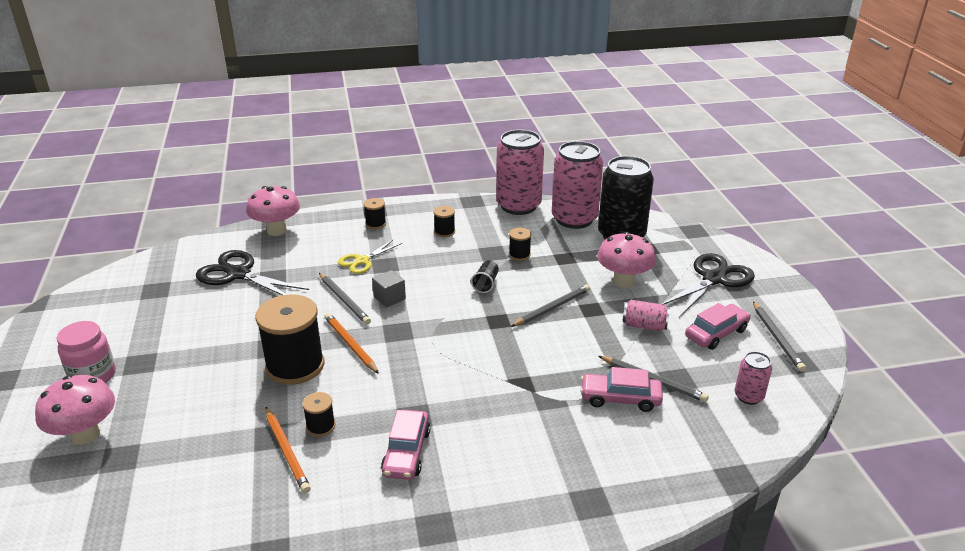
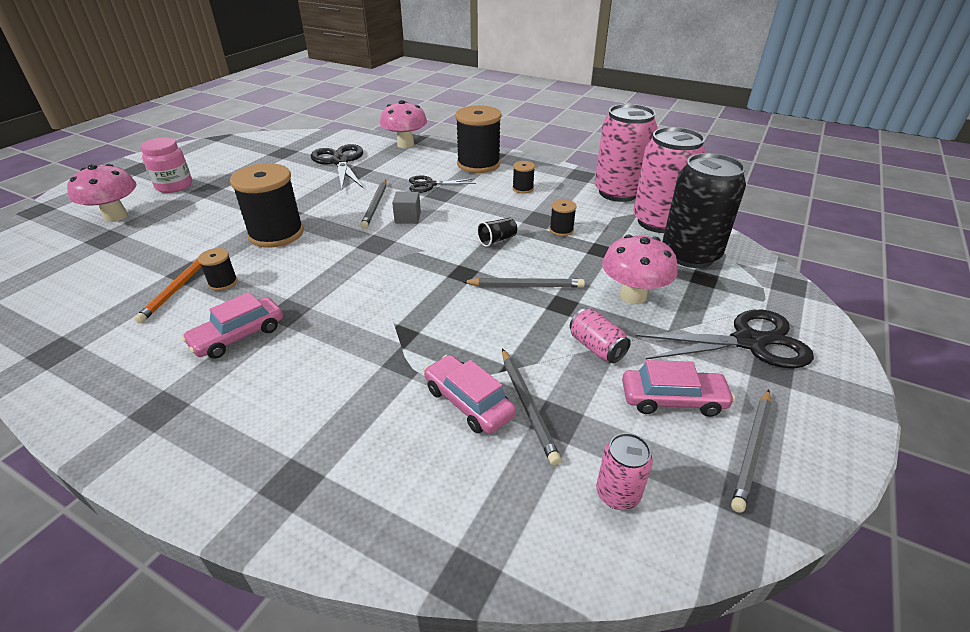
camera: 40 degrees right, 5 degrees up
orange pencil [324,313,379,374] -> none
yellow scissors [338,239,402,274] -> black scissors [409,175,476,193]
black spool [364,198,386,229] -> black spool [455,105,502,173], size x2.21

